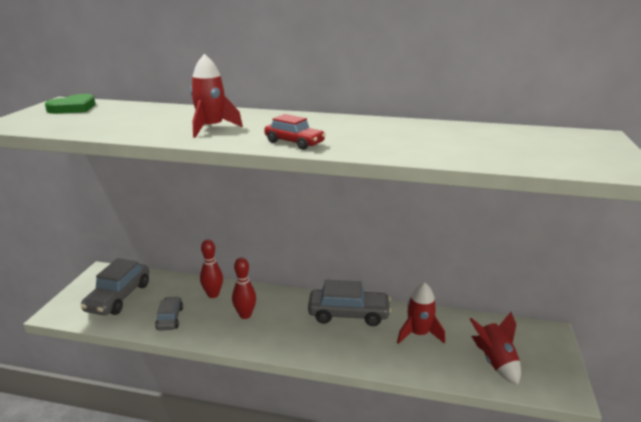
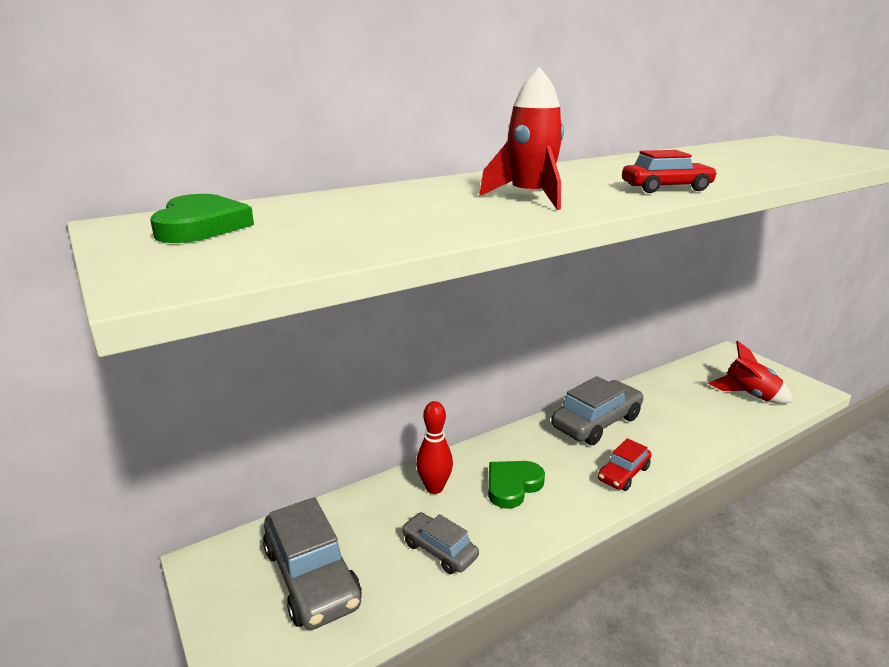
camera: 45 degrees left, 0 degrees up
red bowling pin [232,257,256,319] -> green heart [488,461,545,509]
red rocket [397,282,445,344] -> none
none -> red car [598,438,652,491]

